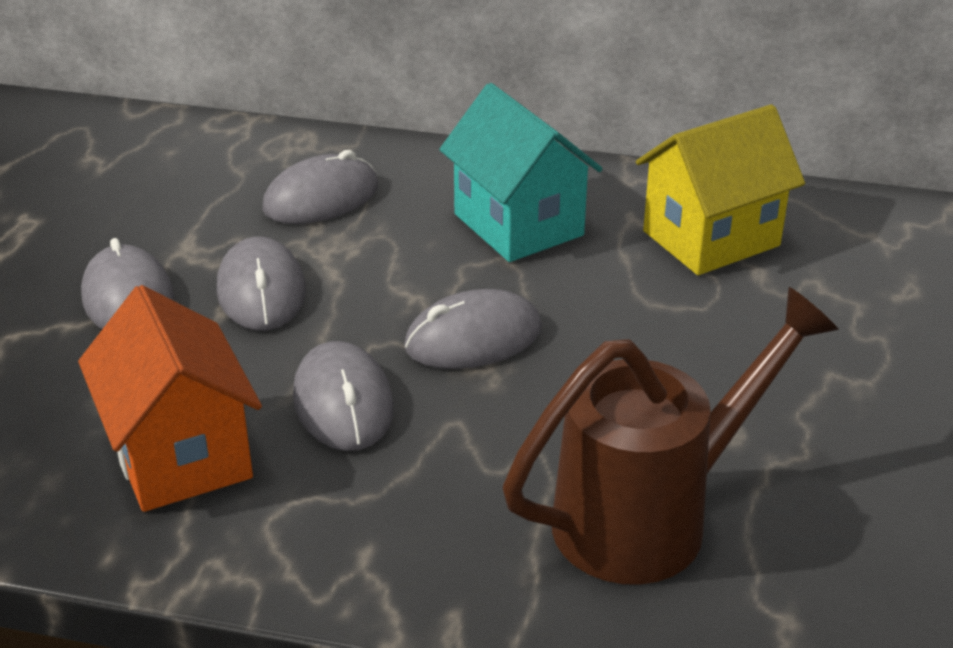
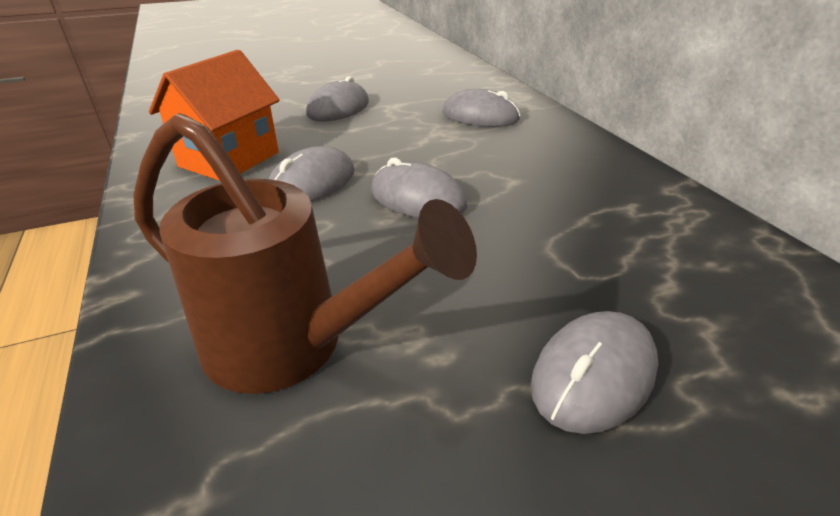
camera: 55 degrees right, 0 degrees up
grey mouse [217,236,306,330] -> grey mouse moved to [531,311,658,434]
turquoise house [439,83,603,262] -> none
yellow house [636,104,805,275] -> none

